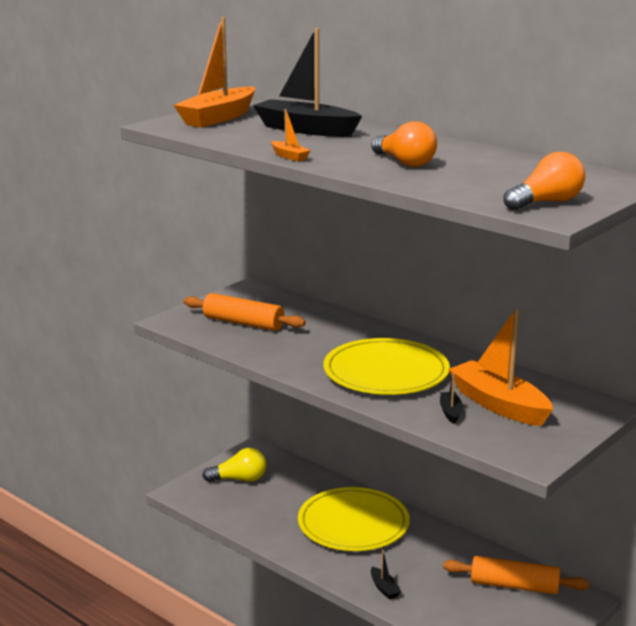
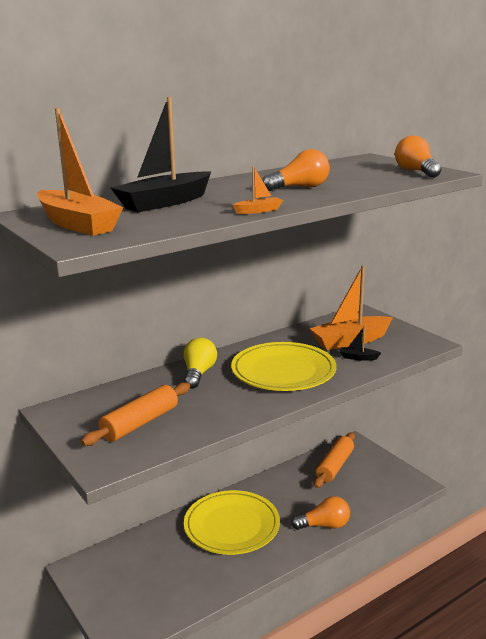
camera: 75 degrees left, 0 degrees up
yellow light bulb [202,448,267,482] -> yellow light bulb moved to [184,337,217,389]
black boat [371,550,401,599] -> orange light bulb [291,496,350,530]

